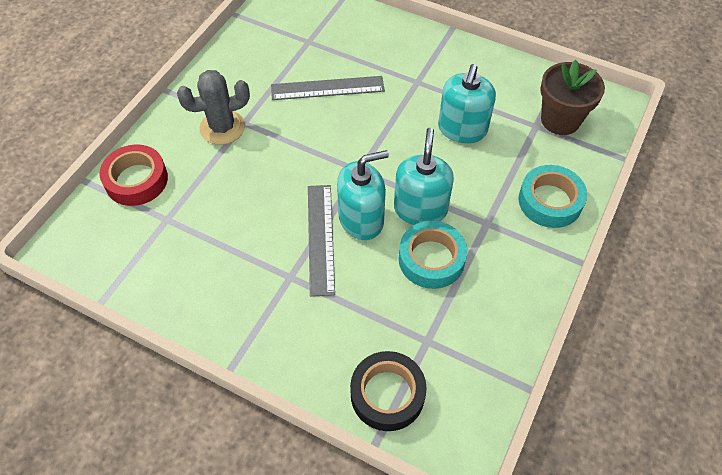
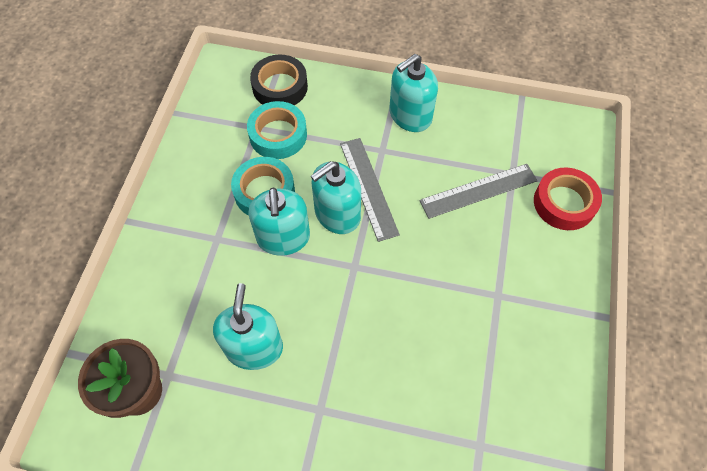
camera: 165 degrees right, 5 degrees up
grey cactus [177,70,250,145] -> none
grey ruler [271,76,385,100] -> grey ruler moved to [420,164,538,219]
turquoise tape [519,165,587,228] -> turquoise tape moved to [247,101,307,159]
none -> turquoise soap dispenser [389,54,438,132]

